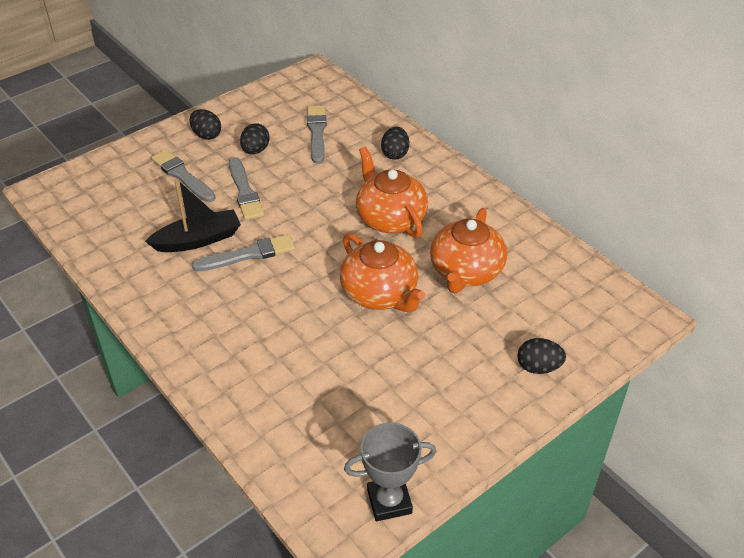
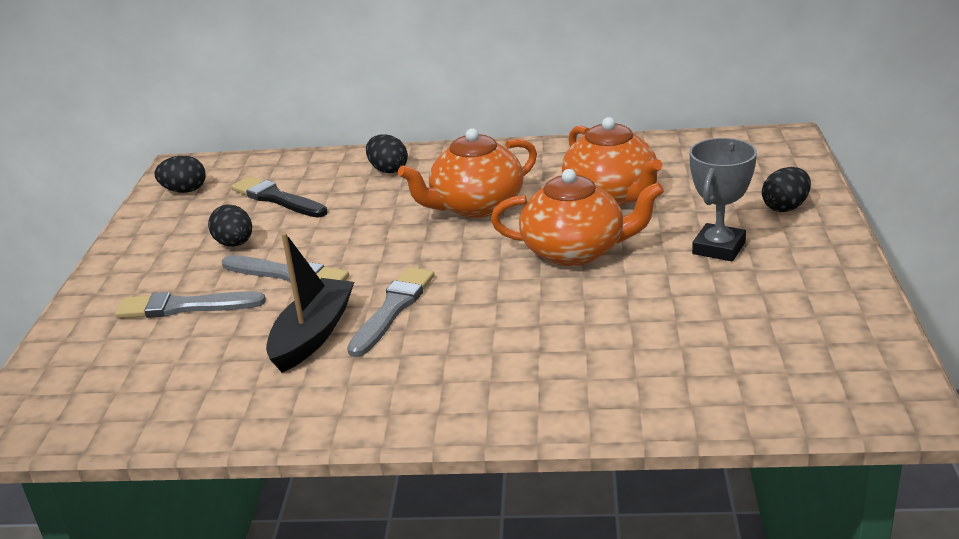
camera: 45 degrees left, 15 degrees down
black egg [190,109,221,140] -> black egg moved to [154,156,206,193]
grey brush [307,106,326,164] -> black brush [231,176,328,218]
grey trophy [344,422,437,521] -> grey trophy moved to [690,138,757,261]
orange teapot [356,147,428,238] -> orange teapot turned 45 degrees counterclockwise [398,128,537,218]

